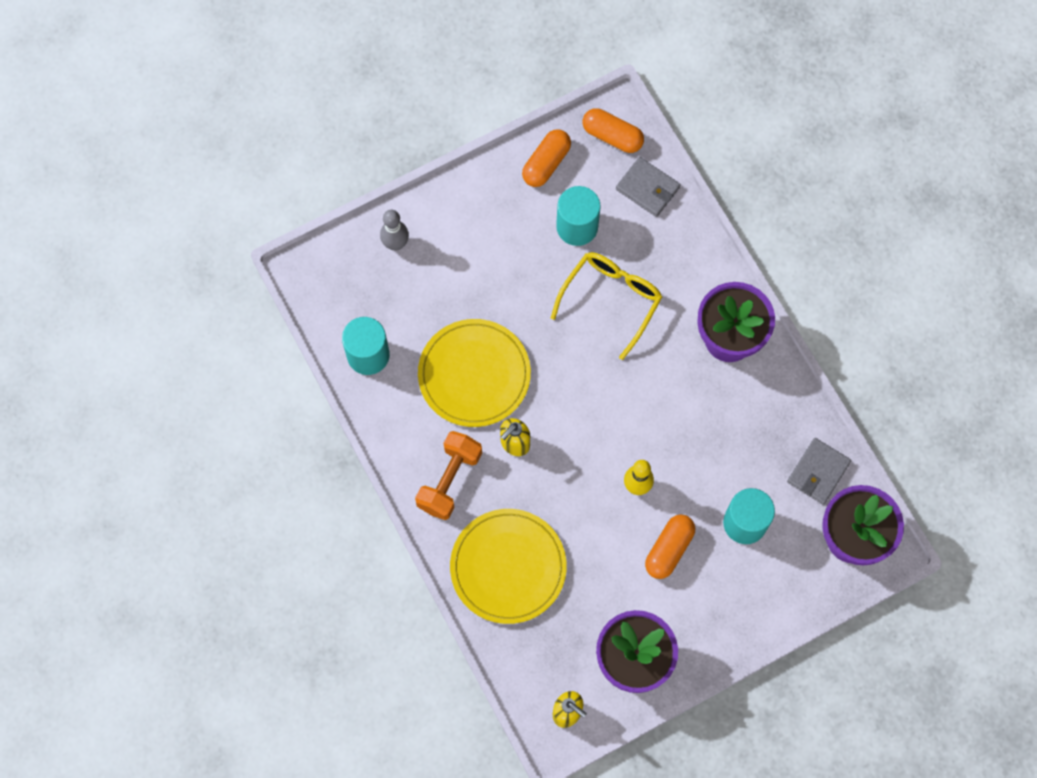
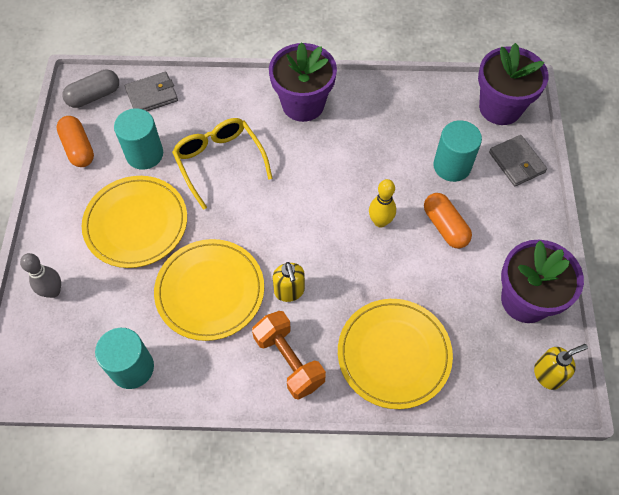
camera: 60 degrees left, 10 degrees down
orange capsule [582,108,644,153] -> grey capsule [62,69,119,108]
grey wallet [787,438,851,505] -> grey wallet moved to [489,135,547,186]
none -> yellow plate [82,176,187,268]

